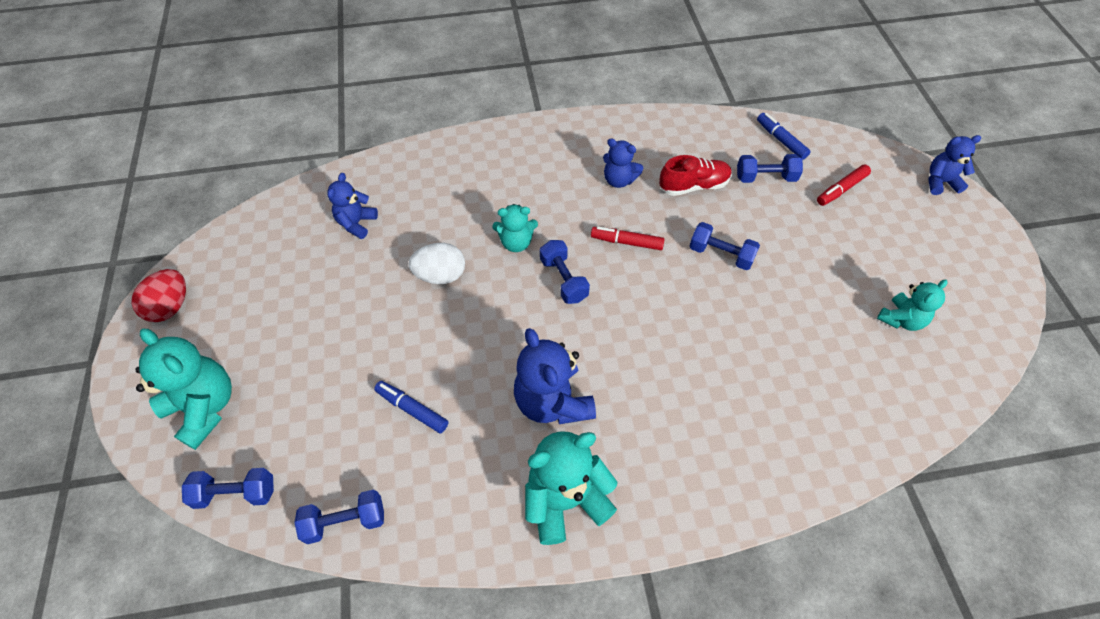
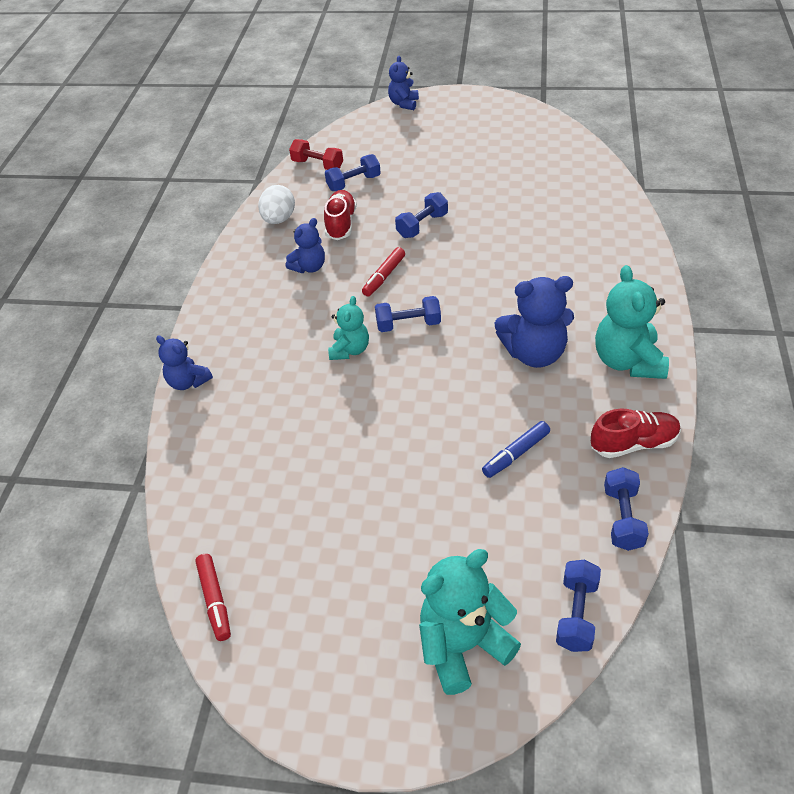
camera: 70 degrees left, 10 degrees down
red egg [131,269,186,322] -> none
blue teddy bear [327,173,378,239] -> blue teddy bear moved to [156,335,213,390]
white egg [408,243,465,284] -> white egg moved to [258,185,295,224]
blue dumbbell [737,154,803,183] -> blue dumbbell turned 45 degrees clockwise [325,154,381,191]
blue marker [757,113,811,160] -> red dumbbell [289,139,343,170]
red marker [817,164,871,206] -> red marker moved to [195,554,231,641]
turquoise teddy bear [877,280,947,331] -> none
none -> red shoe [591,409,681,458]

